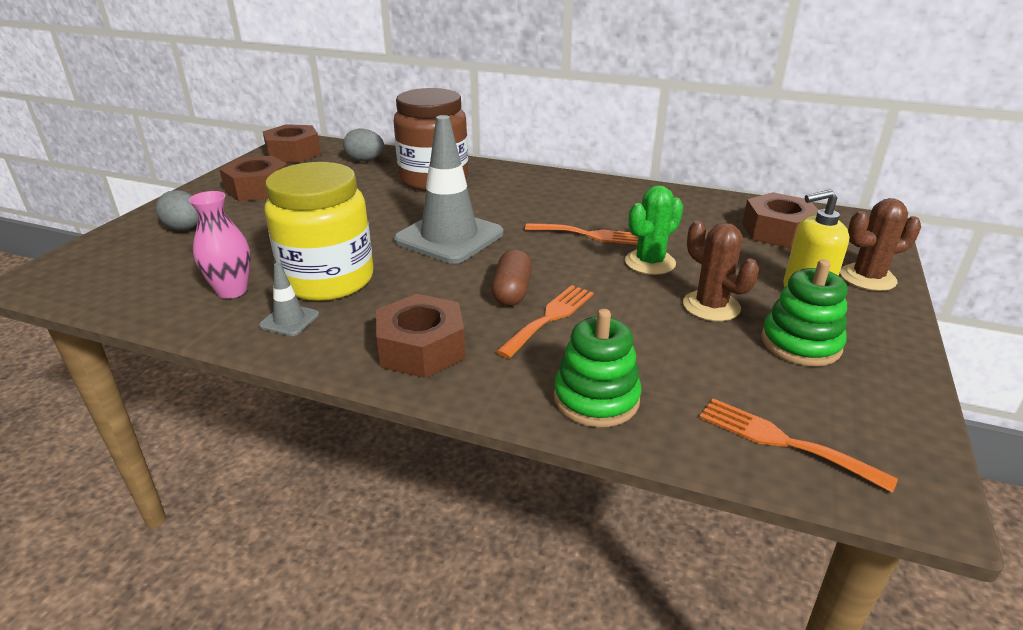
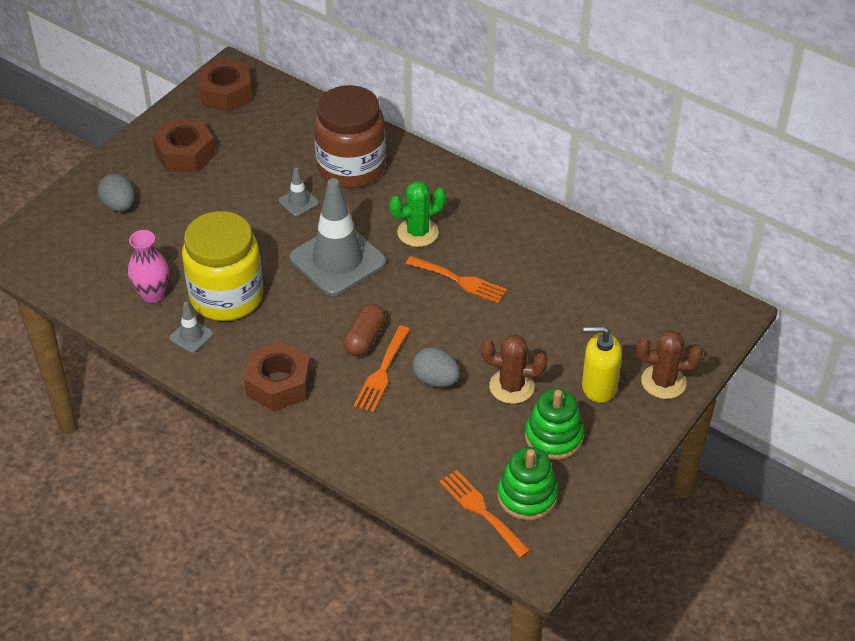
camera: 15 degrees right, 15 degrees up
grey egg [343,129,384,161] -> grey egg moved to [413,347,460,387]
orange fork [496,285,594,359] -> orange fork turned 150 degrees clockwise [354,326,410,412]
green stacking toy [554,309,642,427] -> green stacking toy moved to [497,447,558,520]
green cactus [625,185,683,275] -> green cactus moved to [389,181,446,247]
brown cactus [683,221,759,321] -> brown cactus turned 60 degrees counterclockwise [480,335,547,404]
brown nut [742,192,818,249] -> none
none -> grey traffic cone [279,168,319,216]

